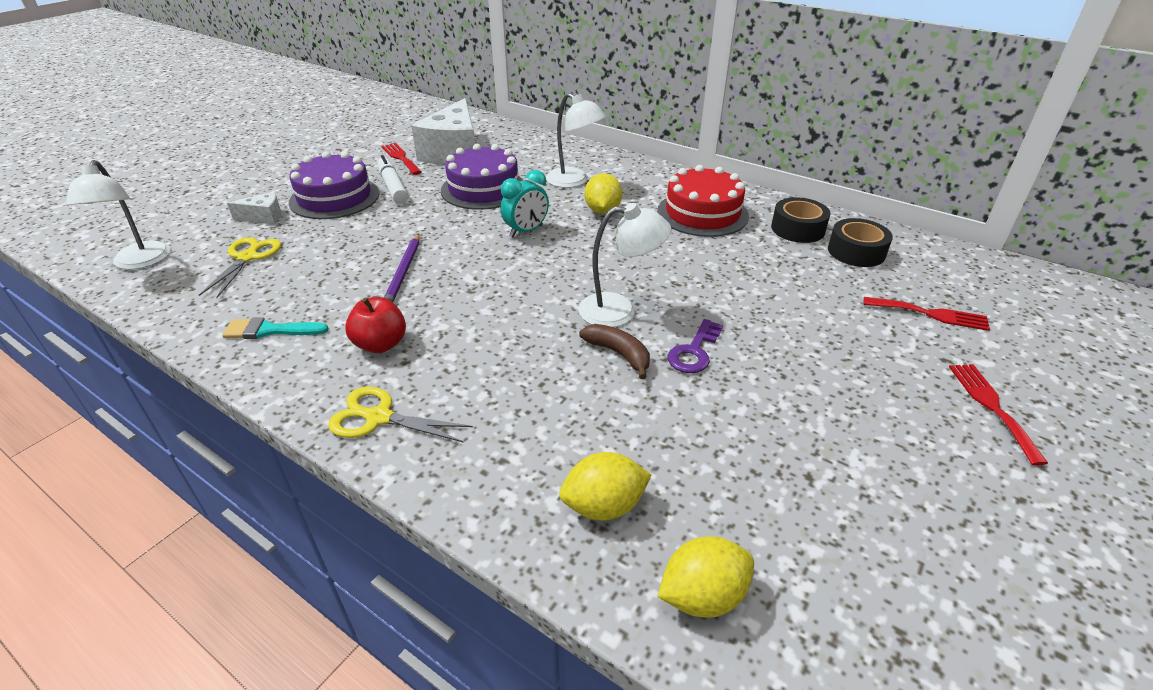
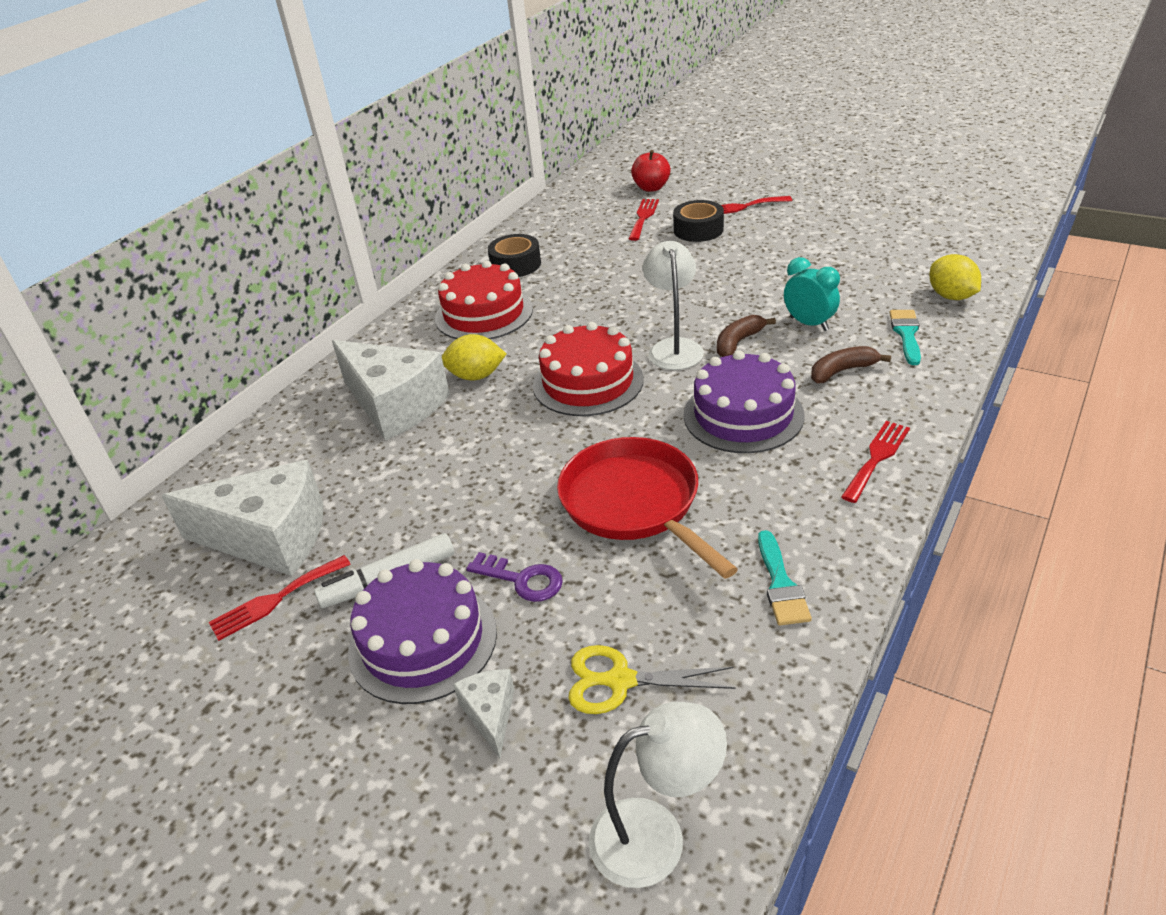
camera: 90 degrees left, 0 degrees up
yellow scissors [328,387,473,443] -> red fork [841,421,910,503]
red apple [345,297,406,353] -> red apple moved to [631,150,671,192]
purple pencil [384,234,420,302] -> red pan [557,437,738,579]
purple cake [441,144,524,210] -> purple cake moved to [684,350,805,453]
turquoise clock [501,170,549,237] -> turquoise clock moved to [784,257,840,331]
white lamp [546,93,606,188] -> white cheese [332,340,450,441]
yellow lemon [559,452,652,520] -> turquoise brush [889,310,921,365]
purple key [667,319,723,373] -> purple key moved to [466,552,563,602]
black tape [828,218,893,267] -> black tape moved to [673,200,724,242]
none -> red cake [533,322,644,416]
none -> brown banana [811,346,891,383]

